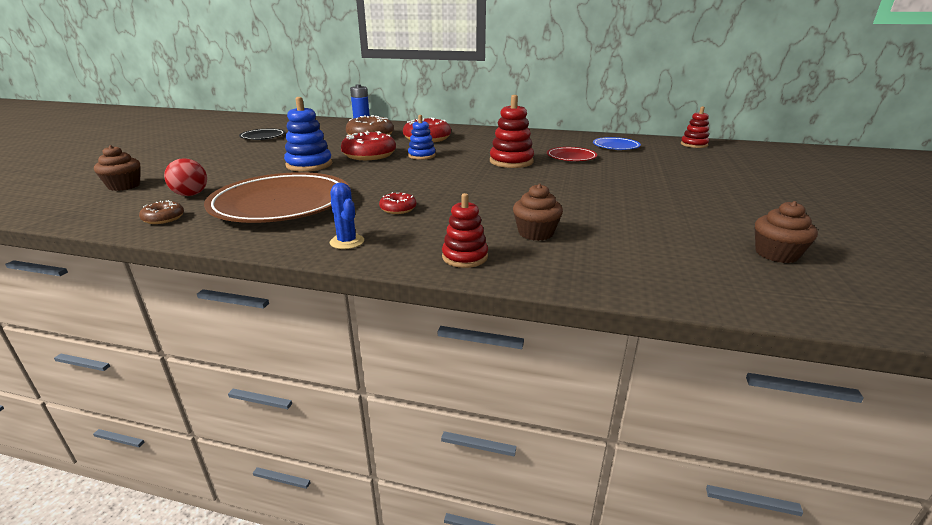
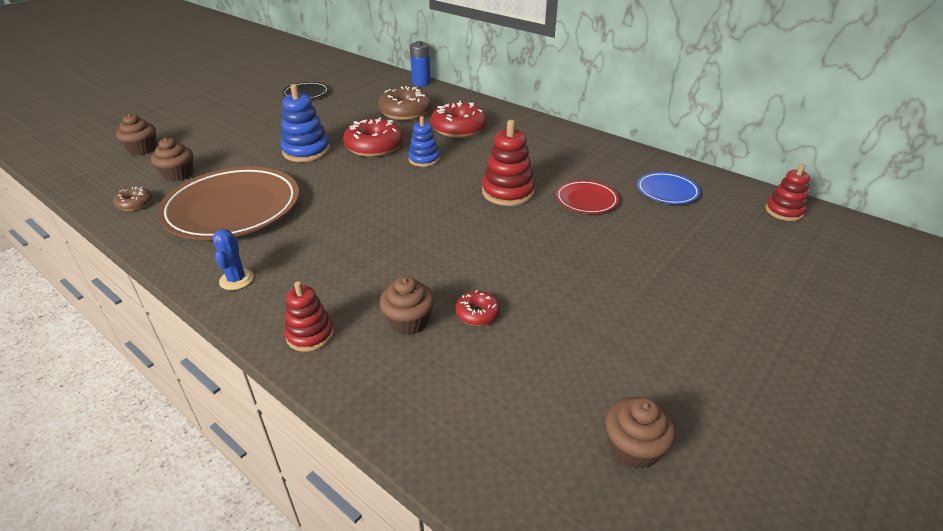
camera: 25 degrees right, 10 degrees up
red ball [164,158,207,196] -> brown cupcake [151,137,193,182]
red donut [379,192,417,214] -> red donut moved to [455,290,500,326]

